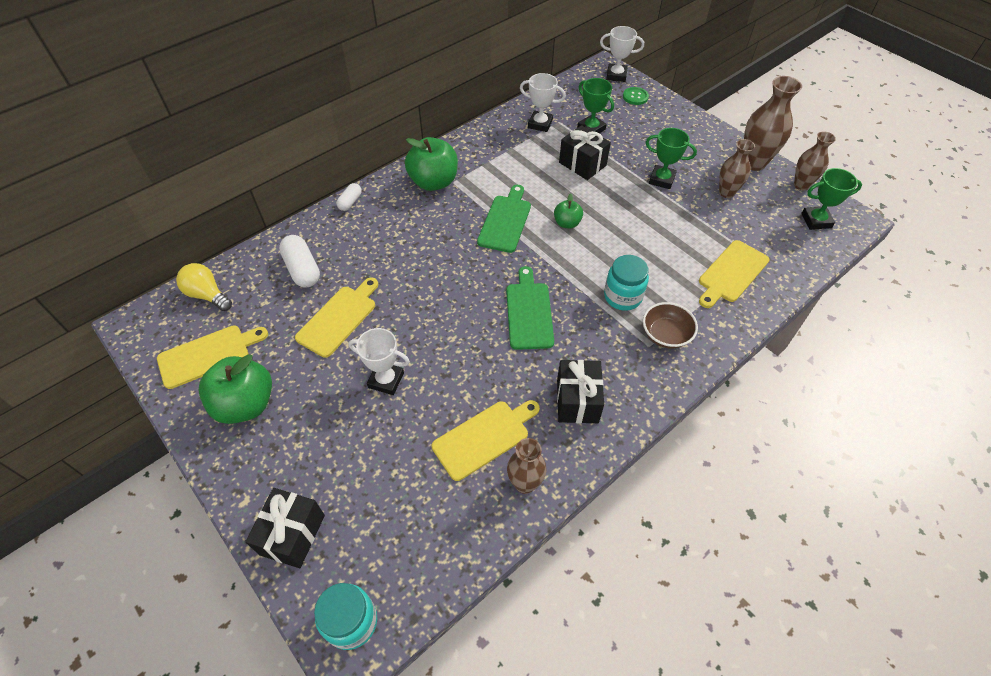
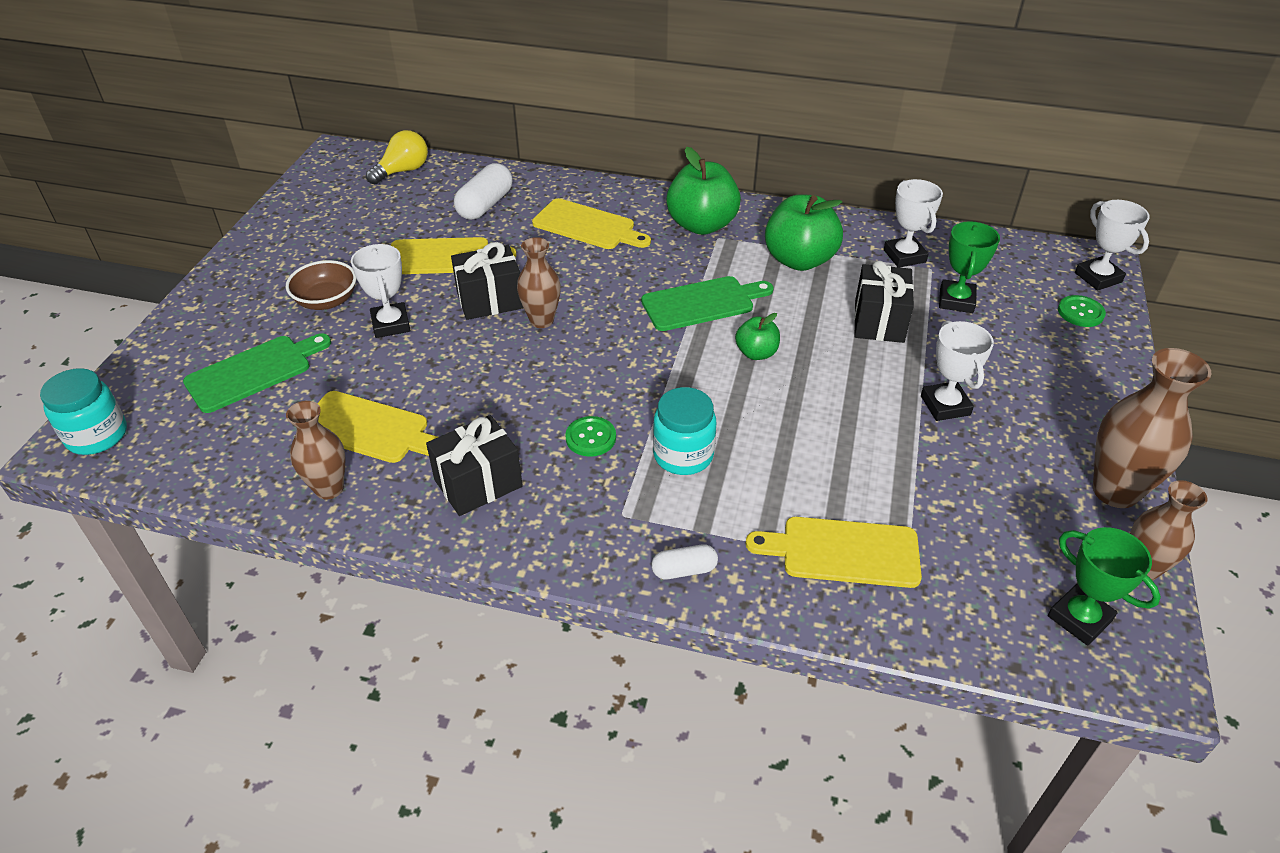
camera: 55 degrees right, 10 degrees down
yellow cutting board [157,325,268,389] -> yellow cutting board moved to [532,198,651,249]
yellow light bulb [176,263,232,311] -> yellow light bulb turned 45 degrees clockwise [366,130,428,184]
green apple [199,354,272,424] -> green apple moved to [765,194,843,271]
black gift [245,488,325,568] -> black gift moved to [451,242,523,320]
white capsule [336,183,362,211] -> white capsule moved to [651,544,718,579]
green cutting board [506,266,554,350] -> green cutting board moved to [183,333,331,413]
brown bowl [643,302,698,348] -> brown bowl moved to [286,260,356,310]
green trophy [646,128,697,189] -> white trophy [921,320,994,421]
brown vase [719,139,755,198] -> brown vase moved to [517,237,561,328]
none -> green button [565,416,616,457]

